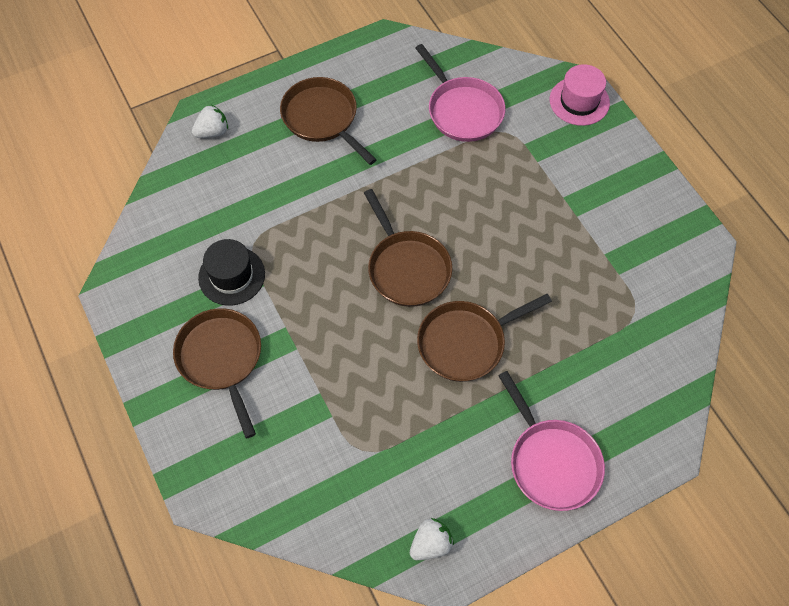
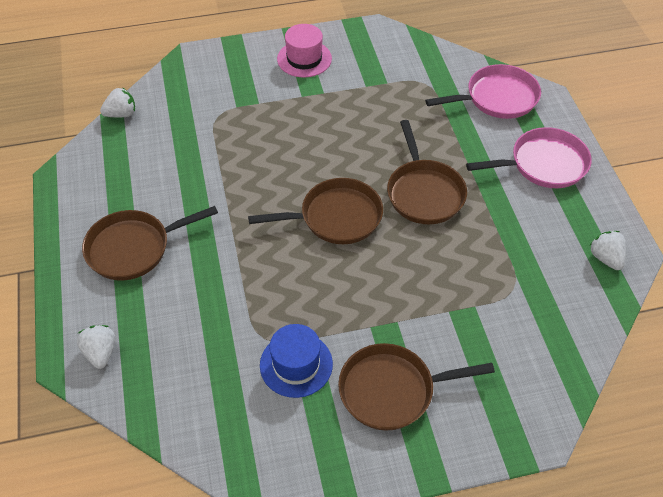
camera: 75 degrees left, 10 degrees down
black hat [198,239,265,306] -> blue hat [260,324,333,398]
pink pan [415,44,505,142] -> pink pan moved to [425,64,541,119]
pink hat [550,64,610,126] -> pink hat moved to [277,24,332,78]
none -> white strawberry [100,87,135,117]

